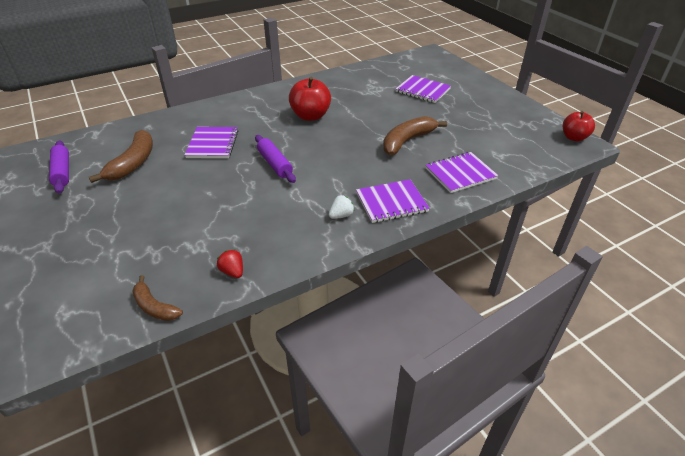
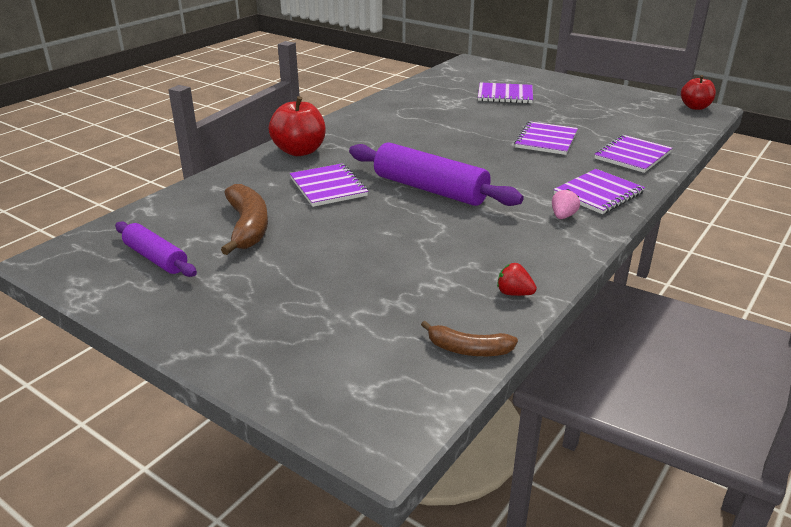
camera: 25 degrees left, 10 degrees down
purple rolling pin [255,135,296,183] -> purple rolling pin [349,142,524,206], size x1.70
red apple [289,77,331,121] -> red apple moved to [269,96,326,156]
white strawberry [329,195,354,219] -> pink strawberry [552,189,580,219]
brown banana [383,116,447,155] -> purple notebook [514,121,578,155]

